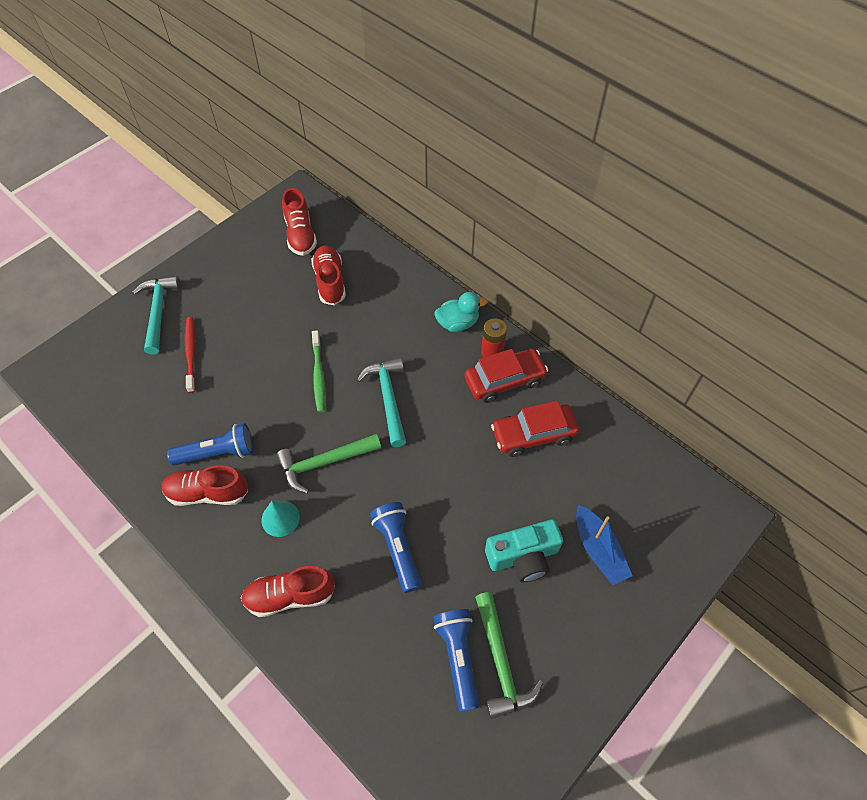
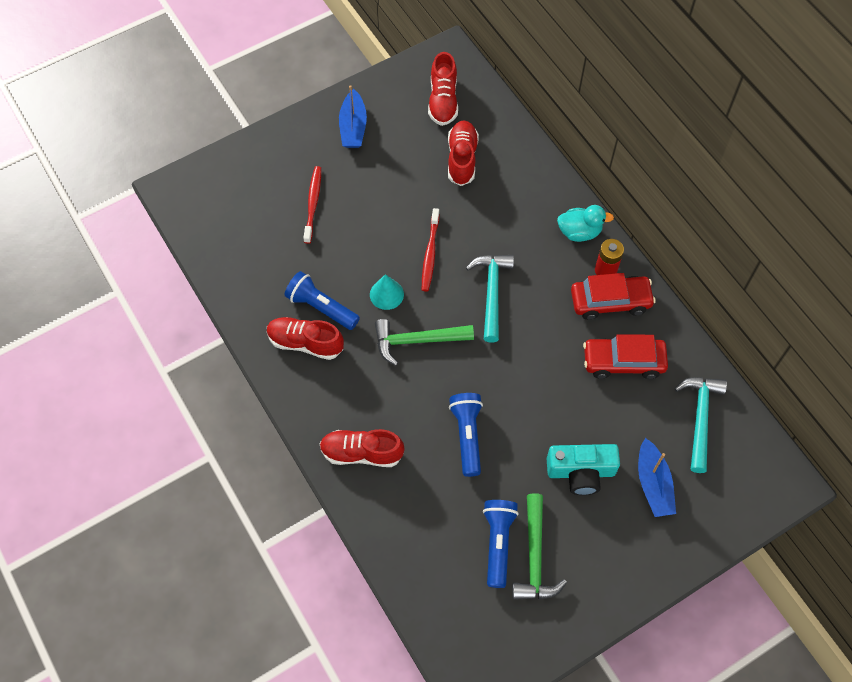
camera: 15 degrees right, 5 degrees up
turquoise hammer [133,276,180,355] -> turquoise hammer moved to [674,377,727,473]
blue flashlight [167,423,253,466] -> blue flashlight turned 150 degrees counterclockwise [285,271,360,330]
turquoise cone [262,501,300,537] -> turquoise cone moved to [370,274,404,310]
green toothbrush [312,330,325,412] -> red toothbrush [422,208,440,292]
none -> blue boat [339,85,367,148]

